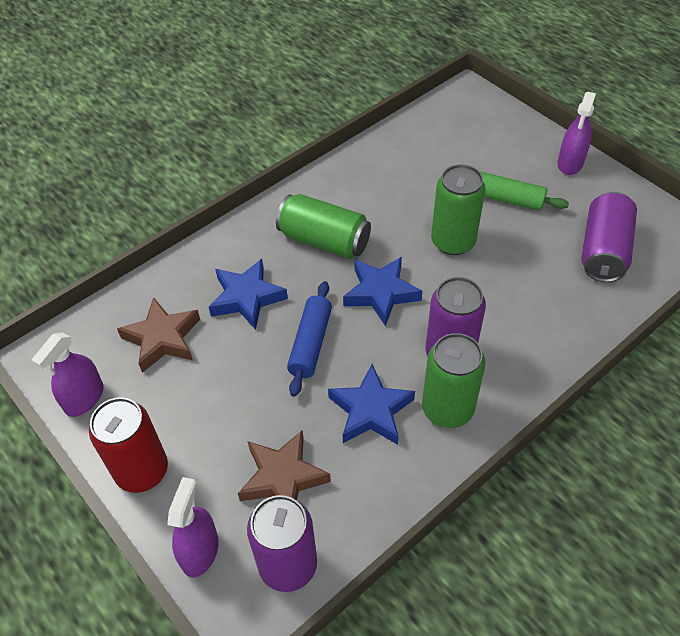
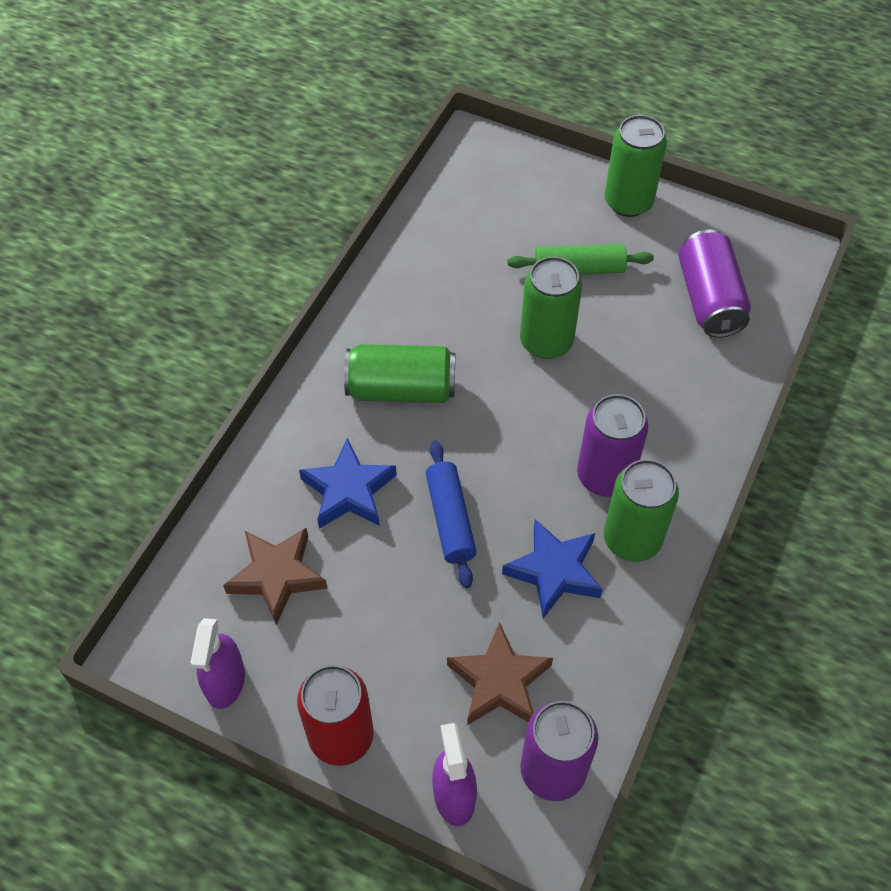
camera: 25 degrees left, 5 degrees up
blue star [343,257,423,326] -> none
purple spray bottle [558,92,596,175] -> green can [605,115,667,217]

